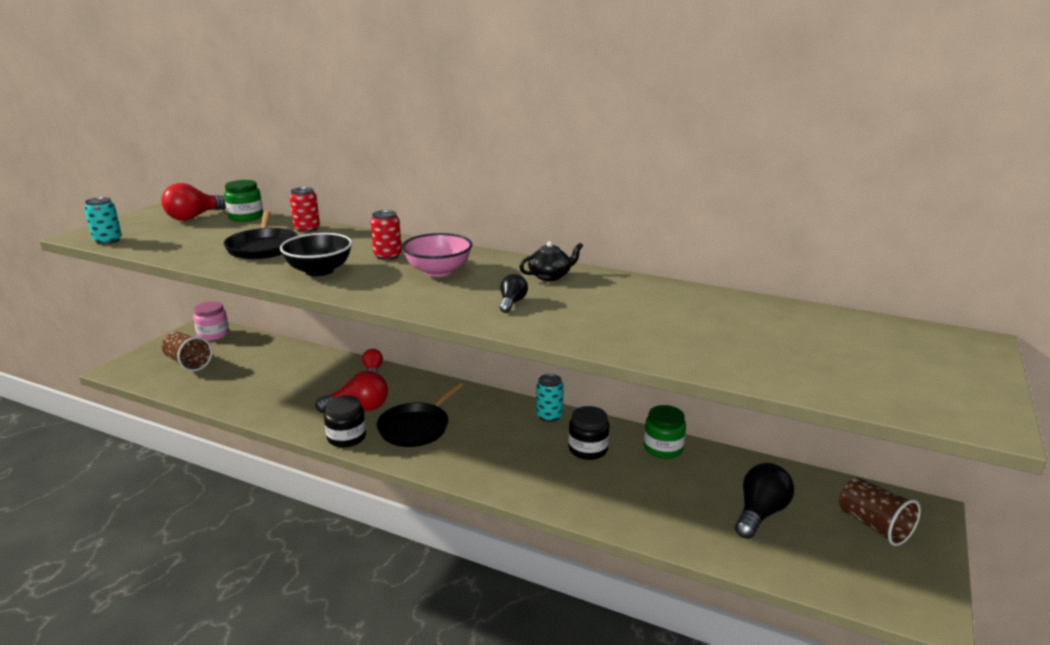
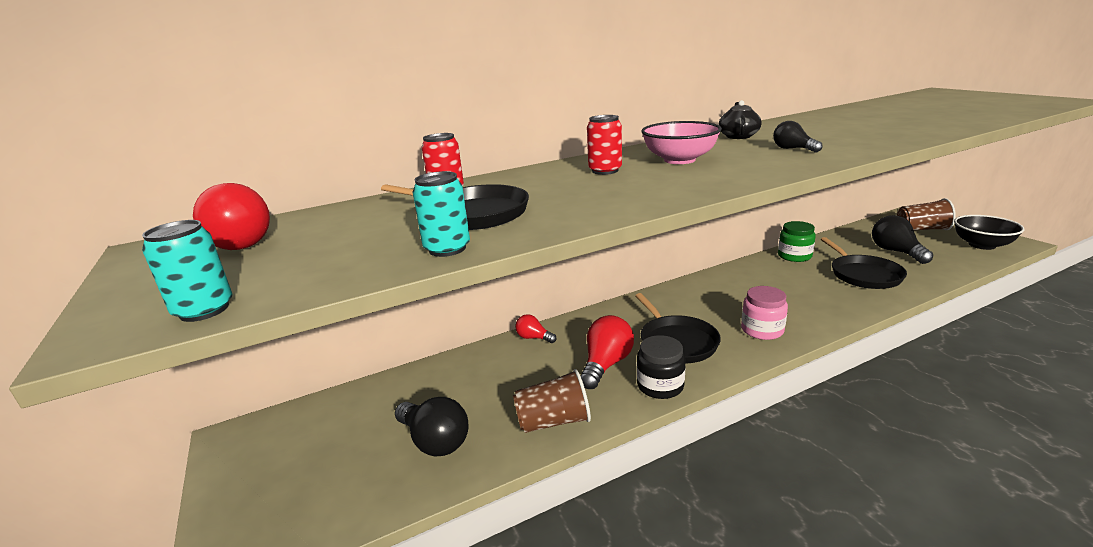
camera: 50 degrees left, 0 degrees up
brown cup [162,332,212,371] -> brown cup moved to [513,369,591,433]
pink jar [193,301,229,341] -> pink jar moved to [741,286,788,340]
green jar [224,180,263,222] -> none
black bowl [280,233,352,276] -> black bowl moved to [954,215,1024,250]
turquoise can [536,374,564,422] -> turquoise can moved to [413,171,470,257]
black jar [568,406,609,460] -> none
none -> black light bulb [395,397,468,456]
none -> black pan [821,237,907,289]

